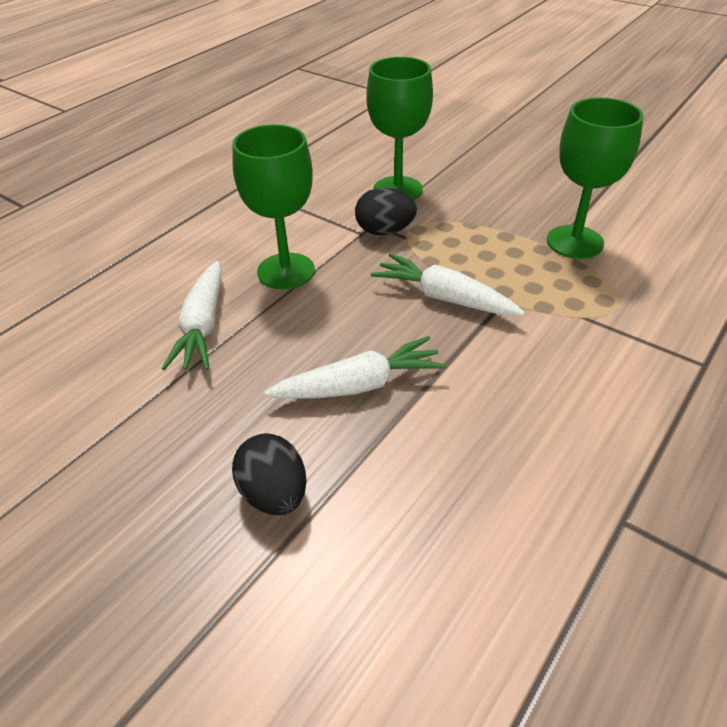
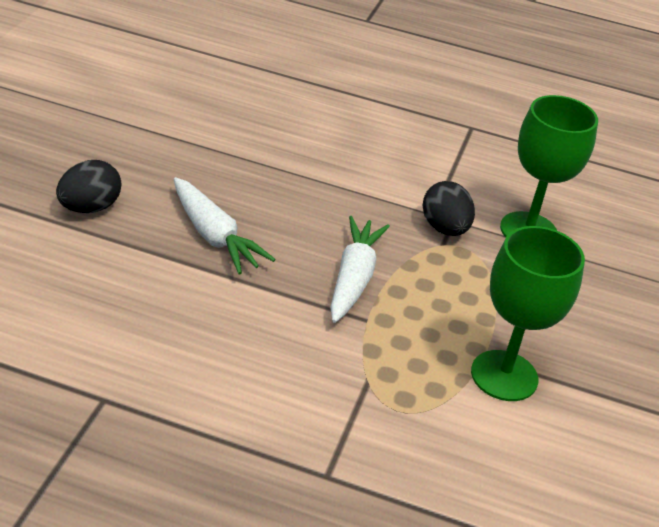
camera: 65 degrees right, 5 degrees down
white carrot [161,261,222,370] -> none
green goblet [232,124,315,290] -> none

